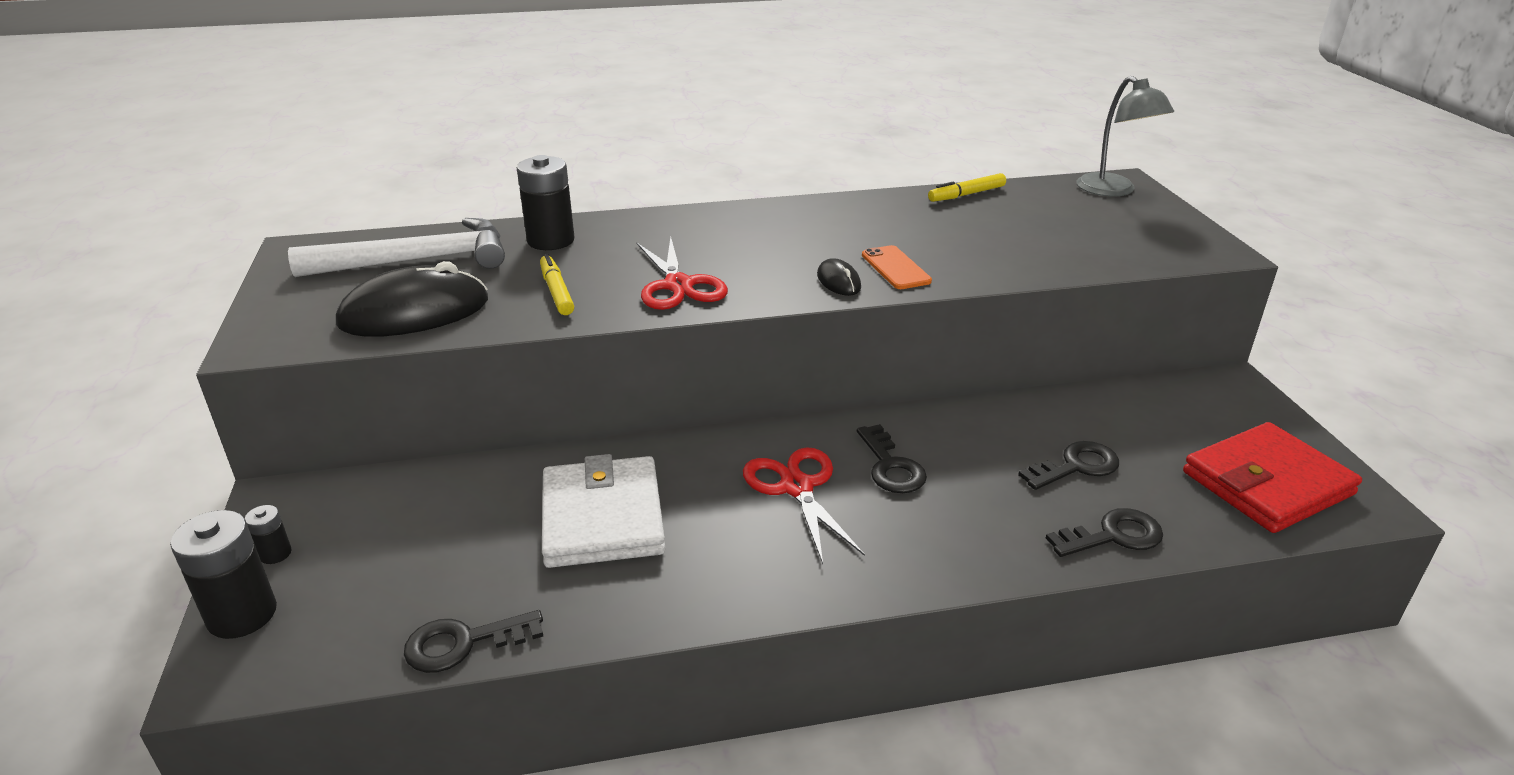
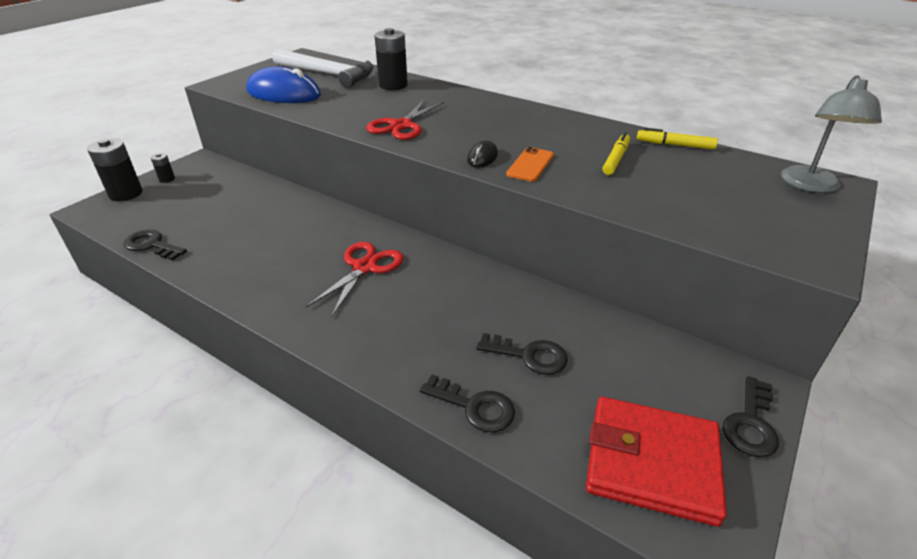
camera: 45 degrees right, 5 degrees up
black mouse [336,261,488,337] -> blue mouse [247,66,321,103]
yellow marker [540,254,574,315] -> yellow marker moved to [603,132,630,175]
white wallet [542,454,666,568] -> none
black key [857,424,927,493] -> black key moved to [723,376,779,457]

